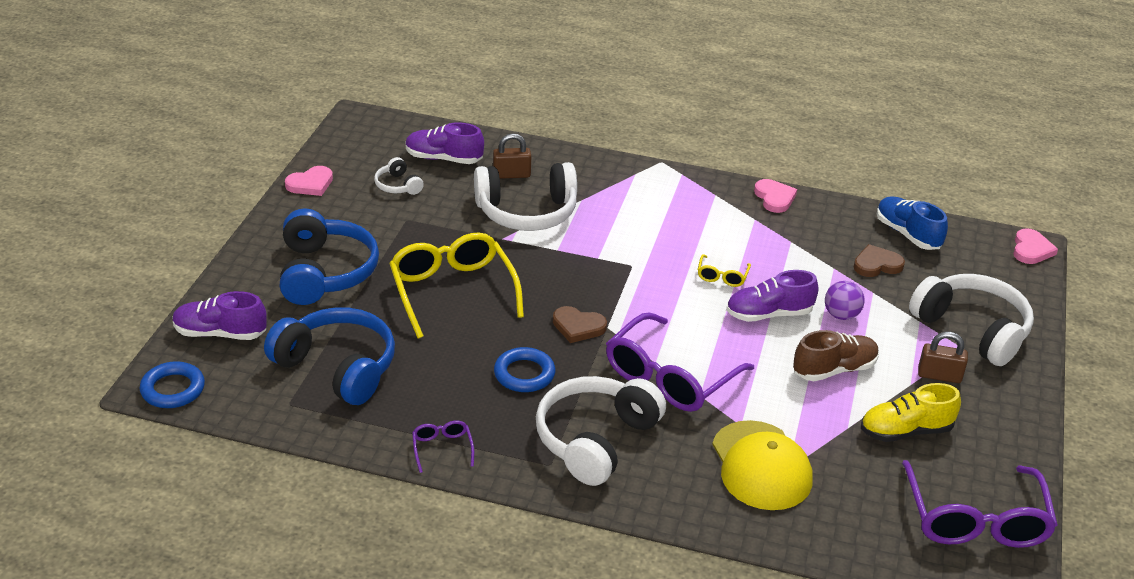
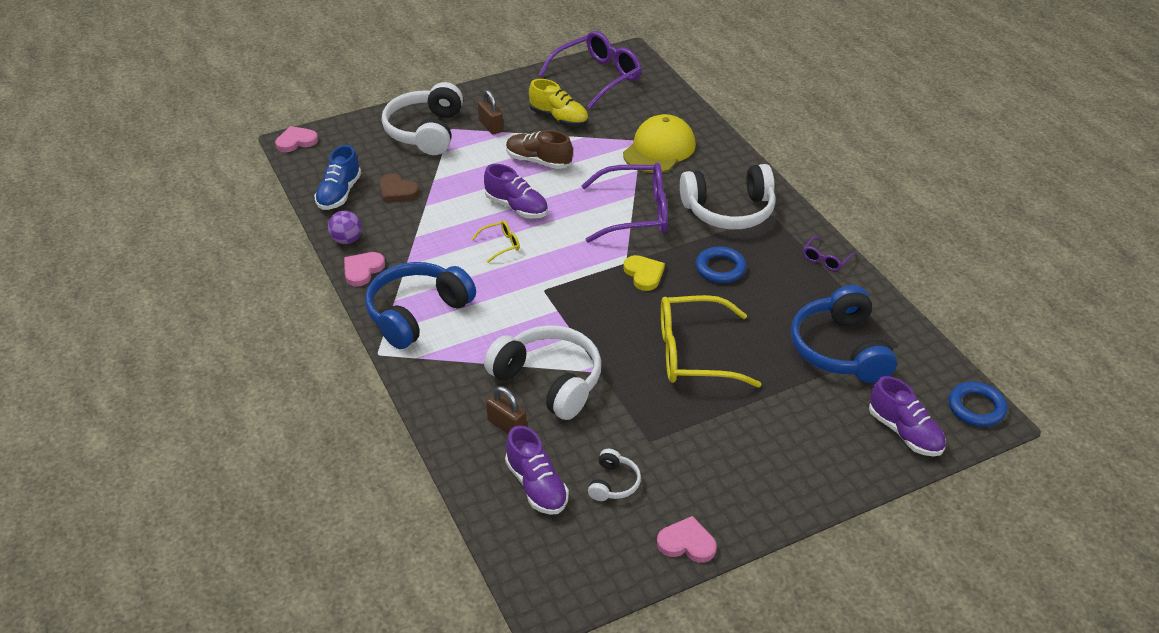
camera: 130 degrees left, 5 degrees up
blue headphones [280,208,379,305] -> blue headphones moved to [365,262,476,349]
yellow glasses [389,232,524,339] -> yellow glasses turned 60 degrees clockwise [661,295,762,388]
brown heart [553,306,607,343] -> yellow heart [623,255,665,291]
purple ball [825,281,865,320] -> purple ball moved to [328,211,362,244]

